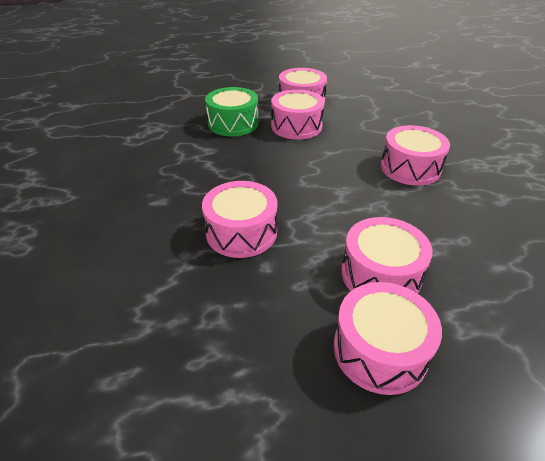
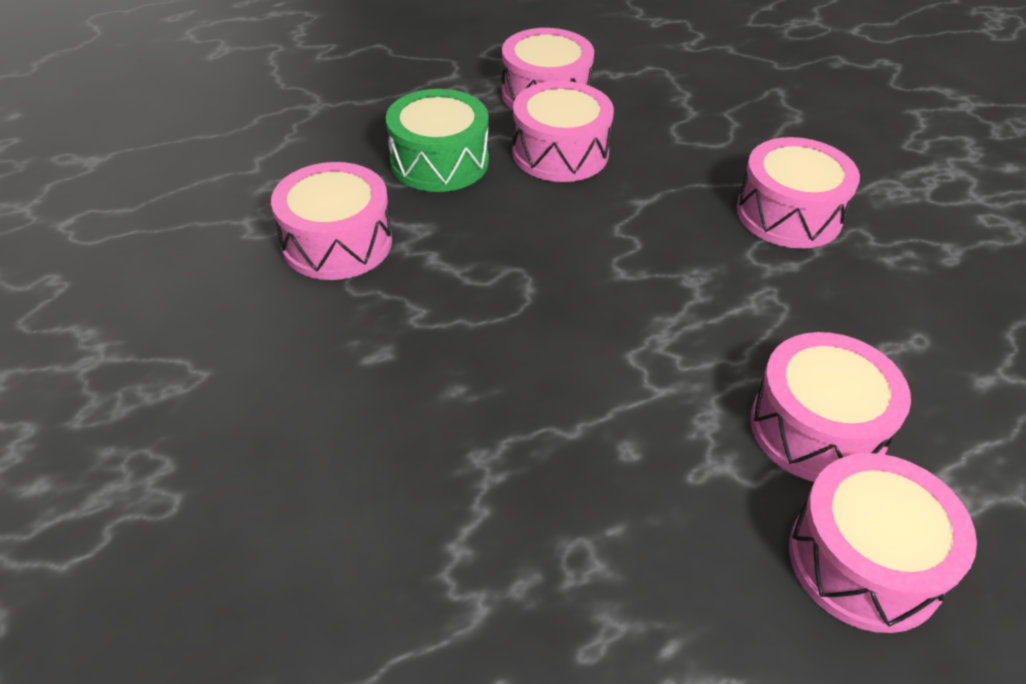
camera: 15 degrees left, 5 degrees up
pink drum [202,181,277,258] -> pink drum moved to [271,162,392,280]

